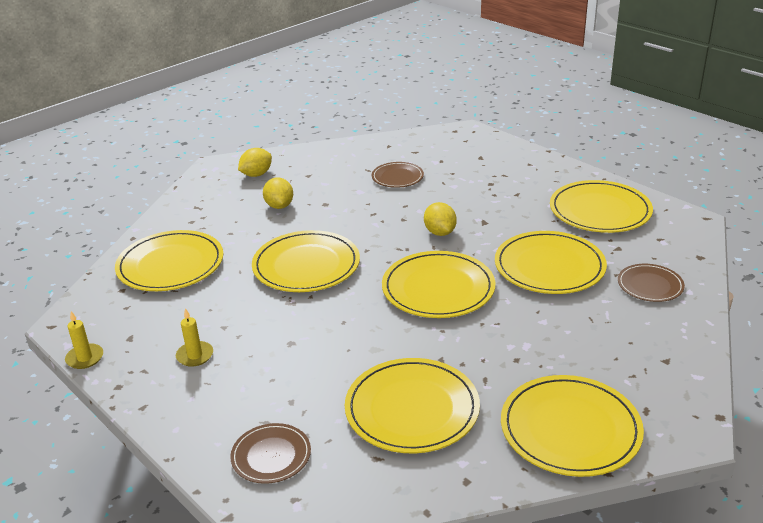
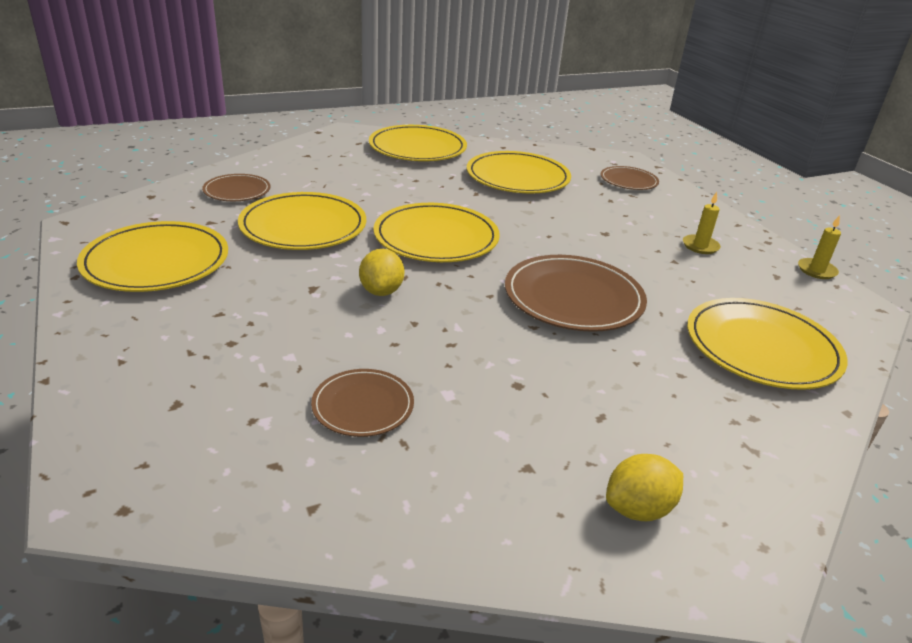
camera: 165 degrees left, 0 degrees up
yellow plate [252,230,360,292] -> brown plate [505,255,647,332]
yellow lemon [263,177,293,209] -> none

